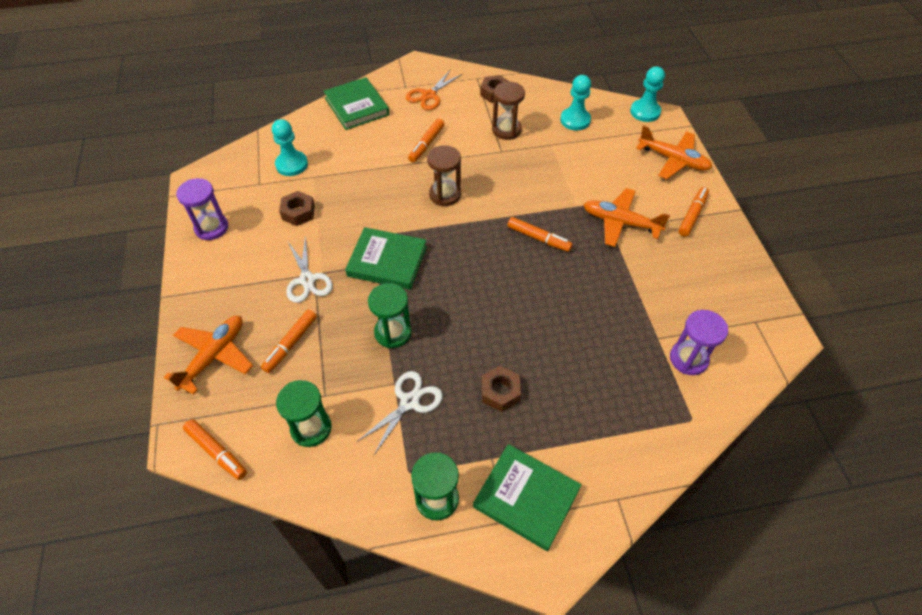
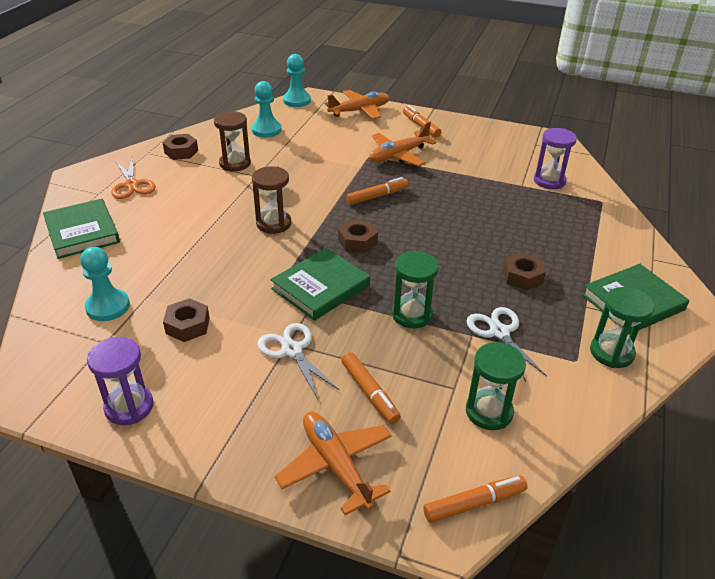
camera: 60 degrees left, 15 degrees down
white scissors [286,236,333,303] -> white scissors turned 135 degrees counterclockwise [257,323,340,399]
green book [323,77,389,130] -> green book turned 60 degrees clockwise [43,199,120,259]
orange marker [408,119,444,162] -> none
none -> brown nut [338,220,378,253]

